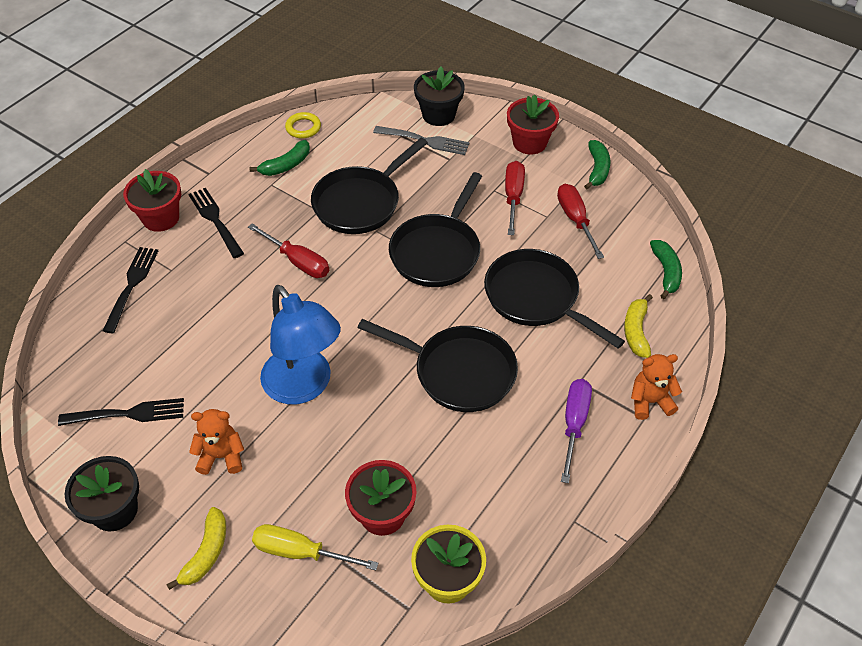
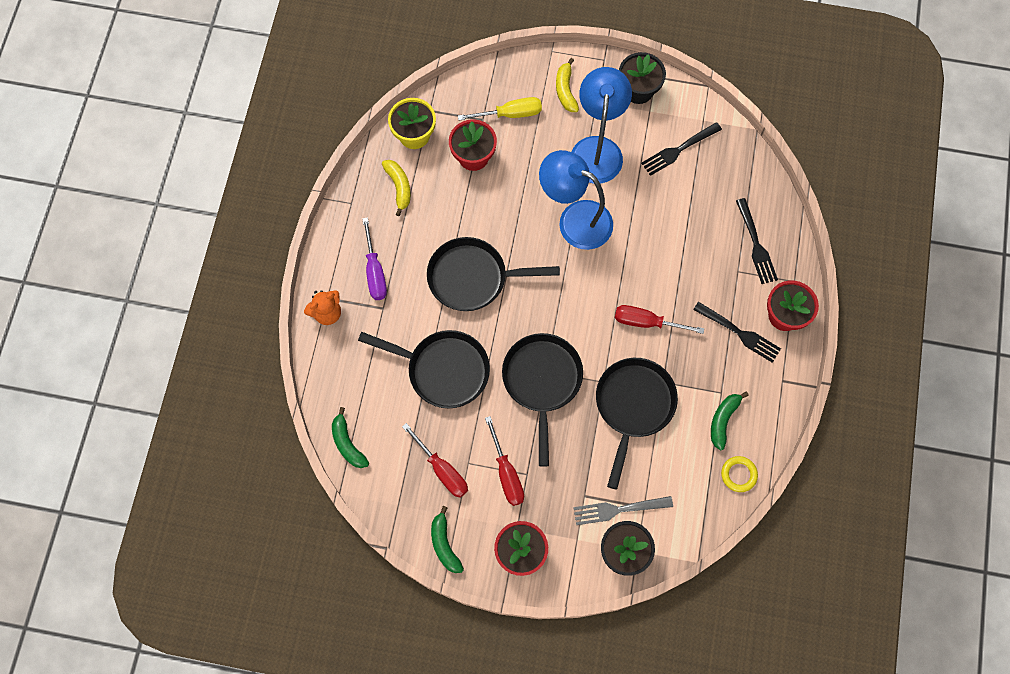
camera: 155 degrees right, 20 degrees up
orange teddy bear [189,409,244,475] -> blue lamp [572,67,632,184]
yellow banana [624,294,653,358] -> yellow banana moved to [382,160,411,216]

